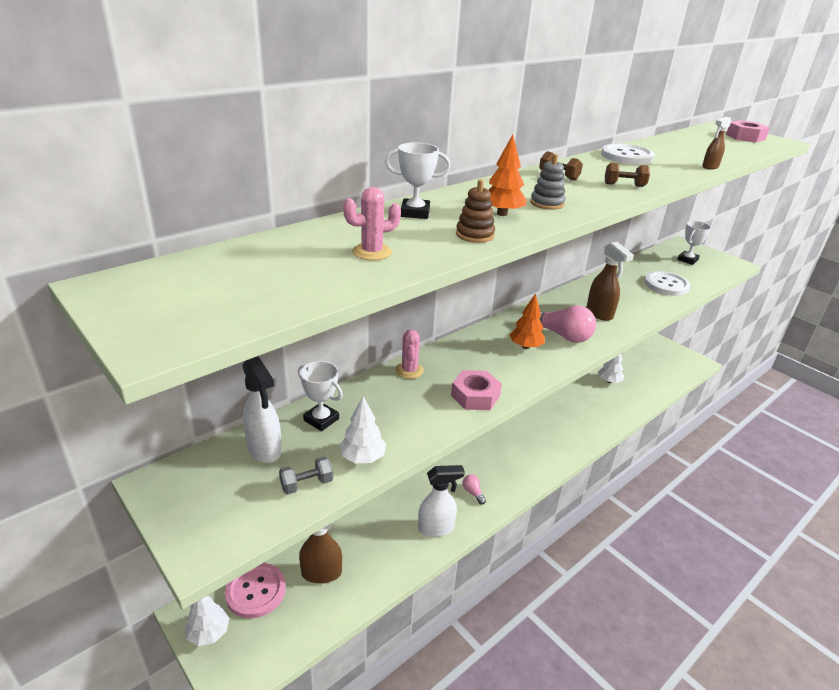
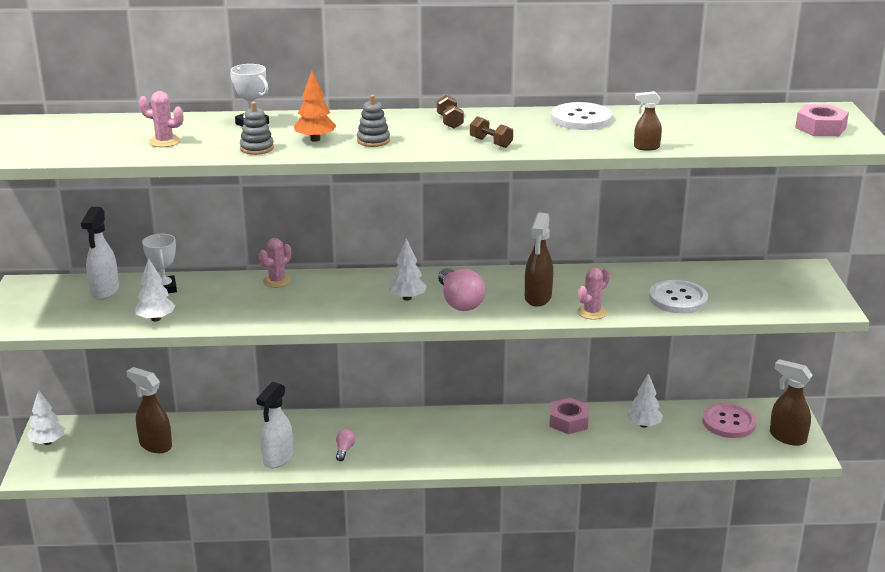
camera: 40 degrees right, 5 degrees down
pink button [225,563,286,619] -> pink button moved to [702,403,757,438]
grey dumbbell [279,456,333,494] -> none
white spray bottle [418,465,465,537] -> white spray bottle turned 90 degrees clockwise [256,382,293,468]
pink nut [451,370,502,410] -> pink nut moved to [549,398,589,434]
brown stacking toy [456,179,495,243] -> grey stacking toy [240,102,274,155]
orange tree [510,294,545,349] -> white tree [388,238,427,301]
white trophy [677,221,711,265] -> none
none -> pink cactus [577,268,610,320]
none -> brown spray bottle [770,359,813,446]

